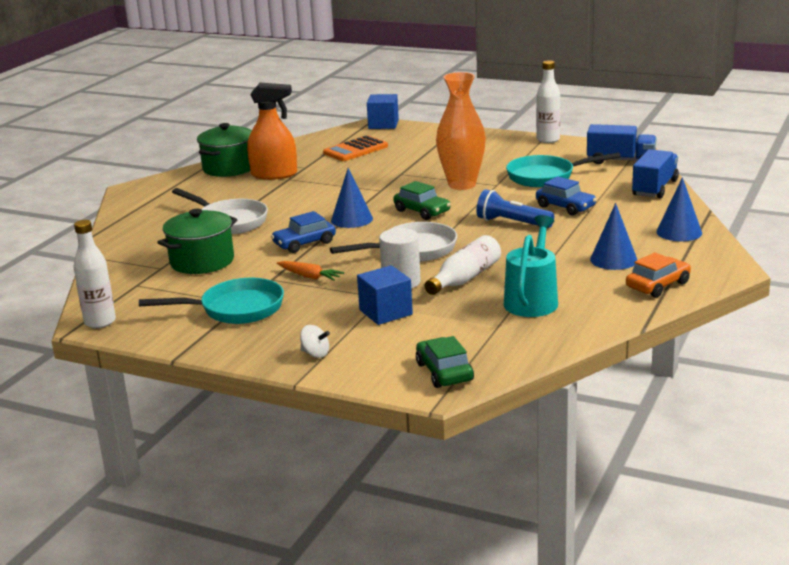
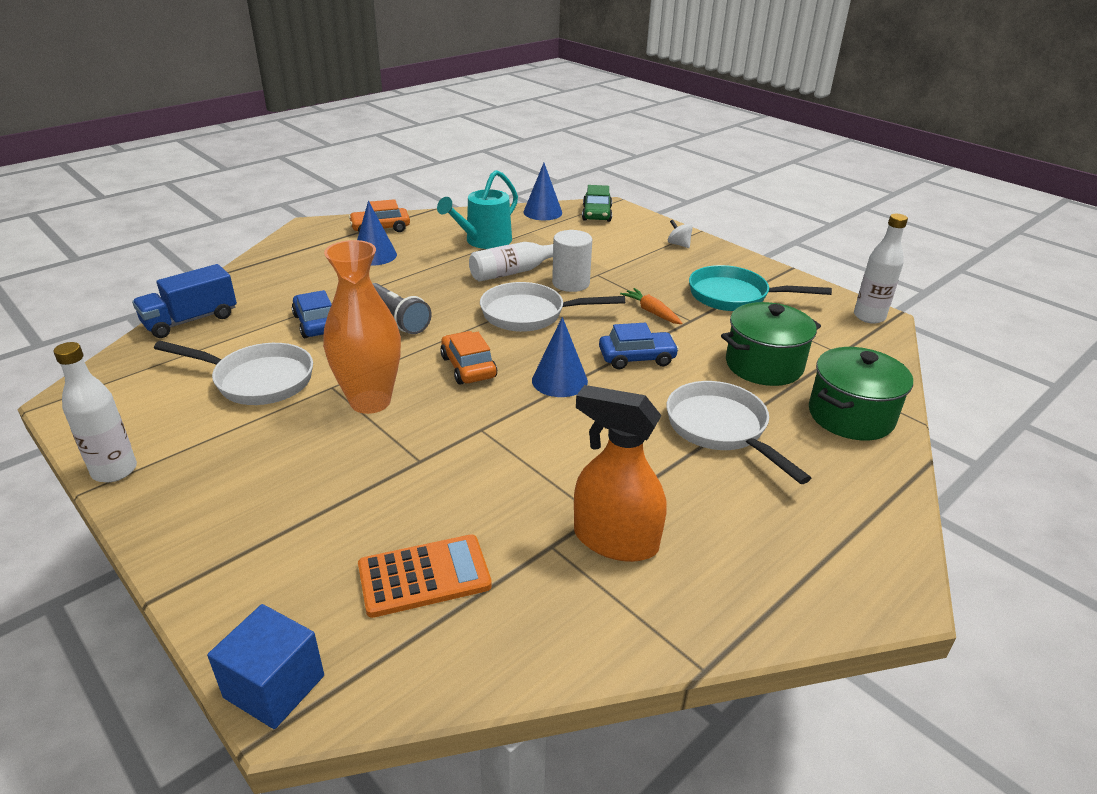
camera: 160 degrees left, 10 degrees up
green pot [197,123,252,177] -> green pot moved to [809,347,913,440]
blue cube [357,265,413,325] -> none
green car [393,181,451,220] -> orange car [440,331,497,384]
blue flashlight [476,189,554,228] -> grey flashlight [372,283,432,334]
turquoise pan [506,152,621,187] -> white pan [154,341,313,405]
blue truck [587,124,656,164] -> none
blue cone [656,177,702,241] -> blue cone moved to [524,163,562,220]

